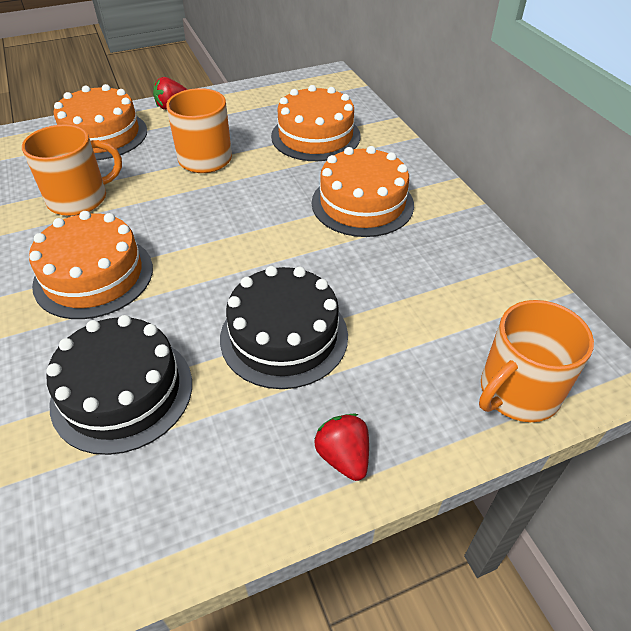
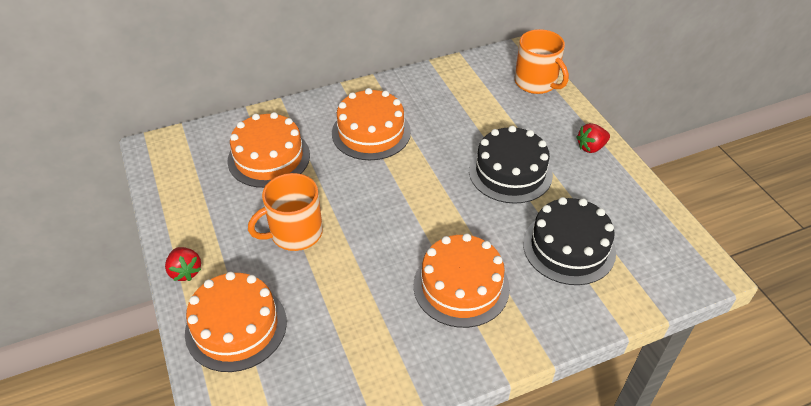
camera: 90 degrees left, 0 degrees up
orange mug [22,125,122,216] -> none

